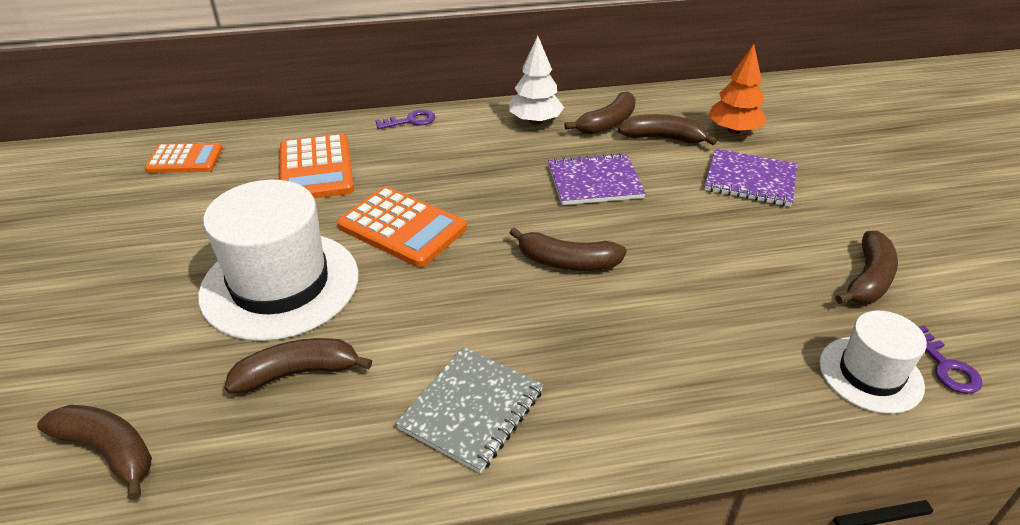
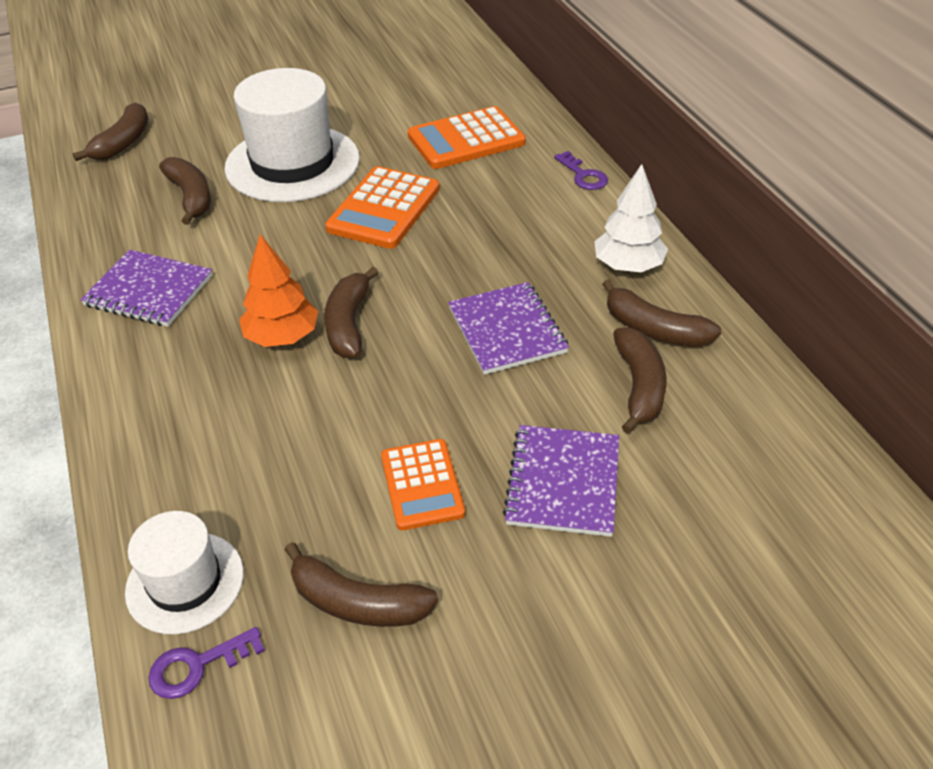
camera: 80 degrees right, 5 degrees up
orange calculator [145,143,223,173] -> orange calculator moved to [381,439,465,531]
grey notebook [395,347,543,473] -> purple notebook [80,250,213,327]
orange tree [709,44,767,134] -> orange tree moved to [239,234,318,347]

